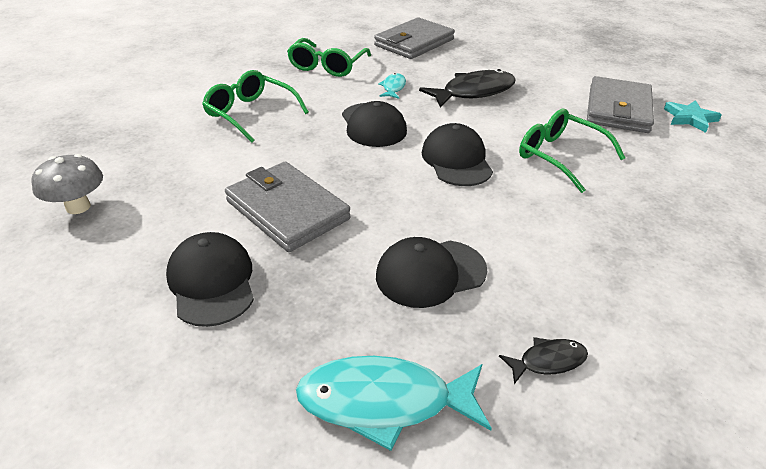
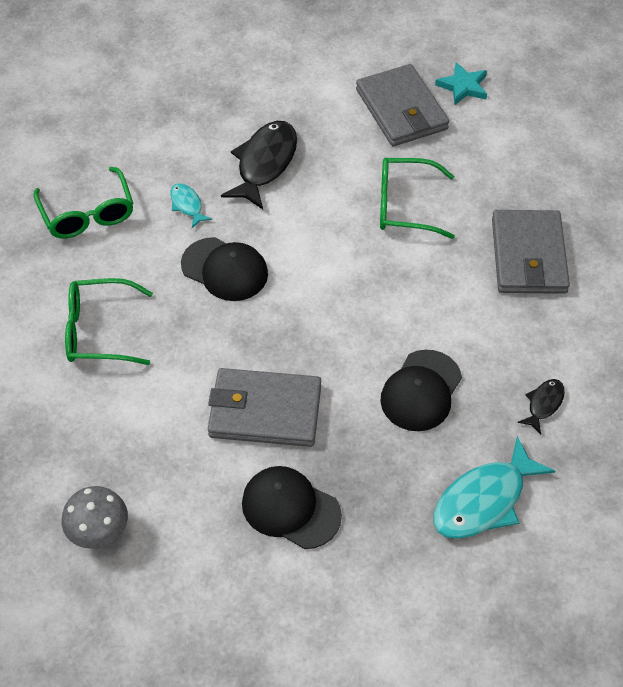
camera: 40 degrees left, 15 degrees up
grey wallet [374,17,455,59] -> grey wallet moved to [492,210,570,294]
black cap [421,123,493,186] -> none

